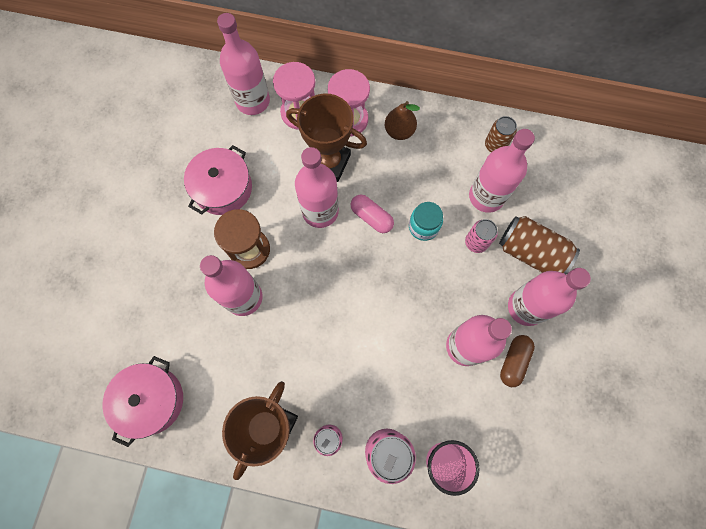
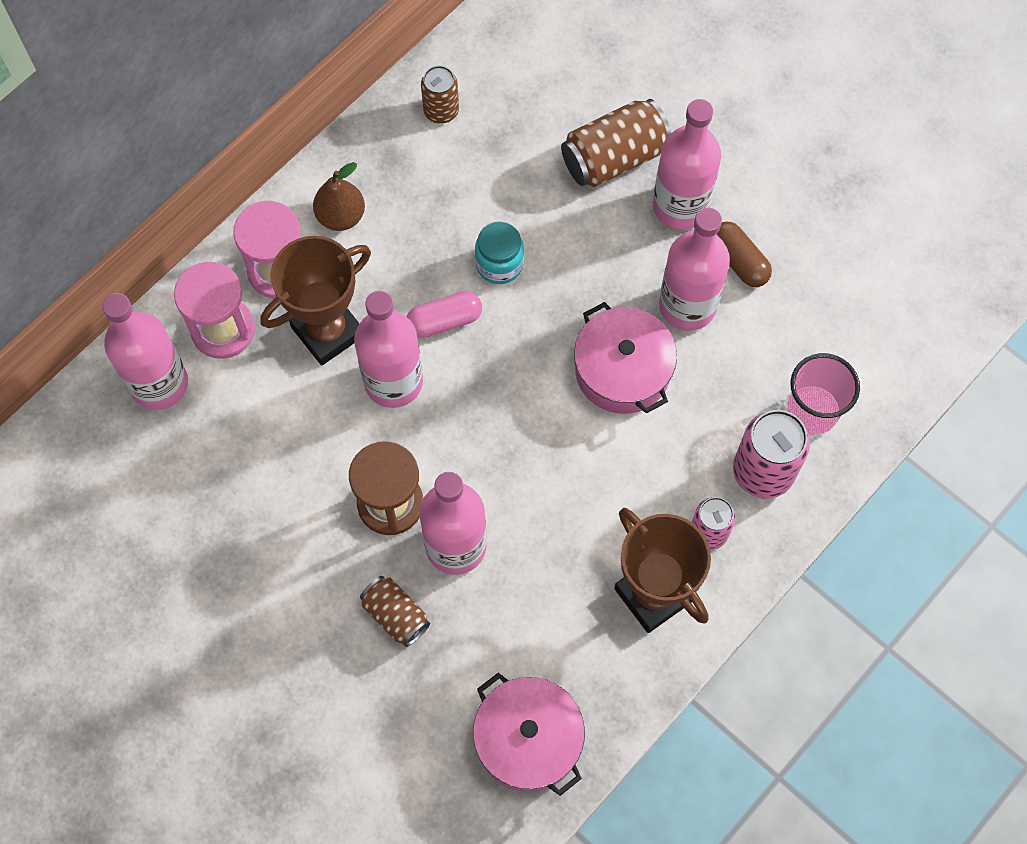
camera: 60 degrees left, 5 degrees down
pink pot [184,145,252,215] -> pink pot moved to [574,302,677,414]
pink can [465,219,498,253] -> none
pink bottle [469,129,535,213] -> none
none -> brown can [360,576,430,647]

